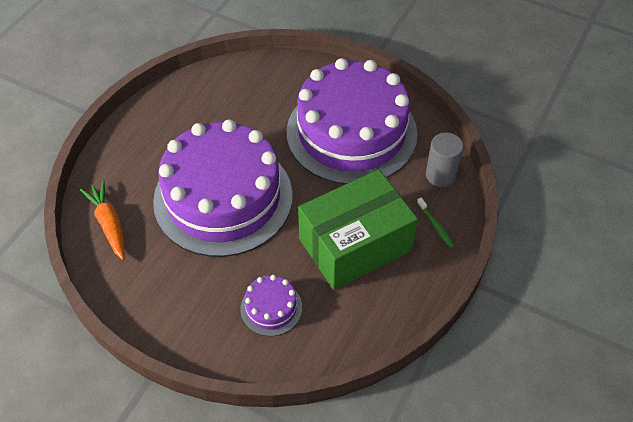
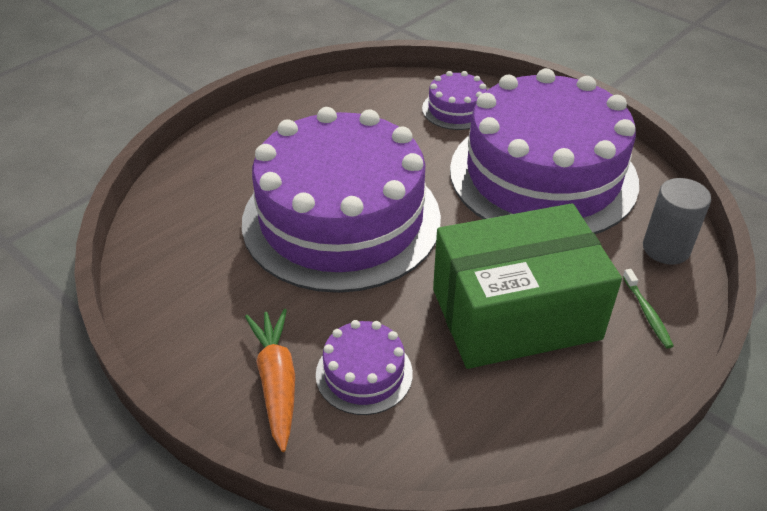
camera: 15 degrees right, 10 degrees down
orange carrot [80,180,125,260] -> orange carrot moved to [245,309,295,452]
none -> purple cake [422,71,487,130]

